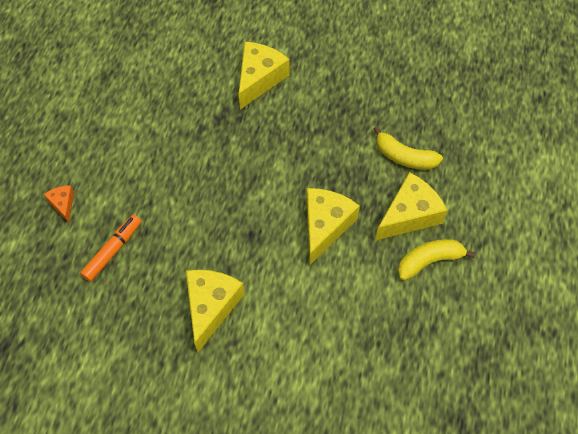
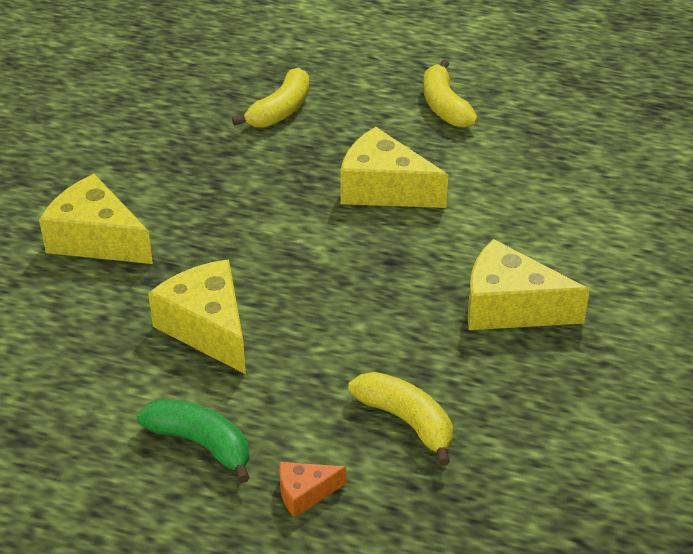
camera: 85 degrees left, 20 degrees down
orange marker [80,215,141,282] -> yellow banana [348,372,453,466]
yellow cheese [375,172,448,240] -> yellow cheese moved to [148,259,246,374]
none -> green banana [136,399,250,483]

